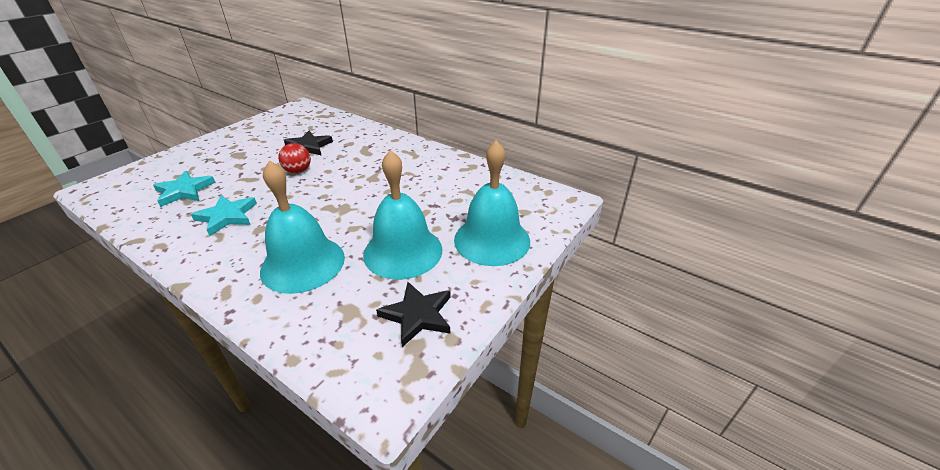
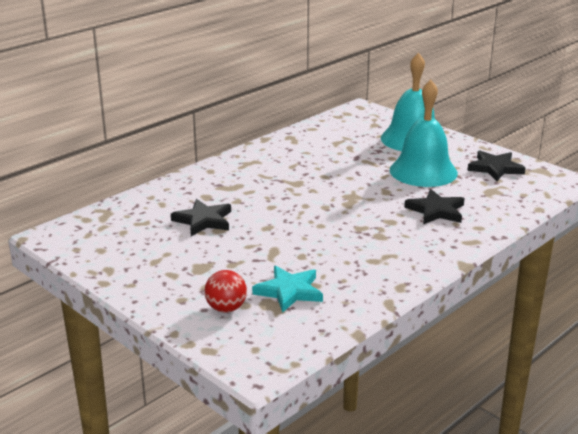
camera: 80 degrees left, 10 degrees down
turquoise star [191,196,257,236] -> none
turquoise bell [260,161,345,294] -> black star [404,189,465,224]
red ball [278,143,311,174] -> red ball moved to [204,270,247,313]

